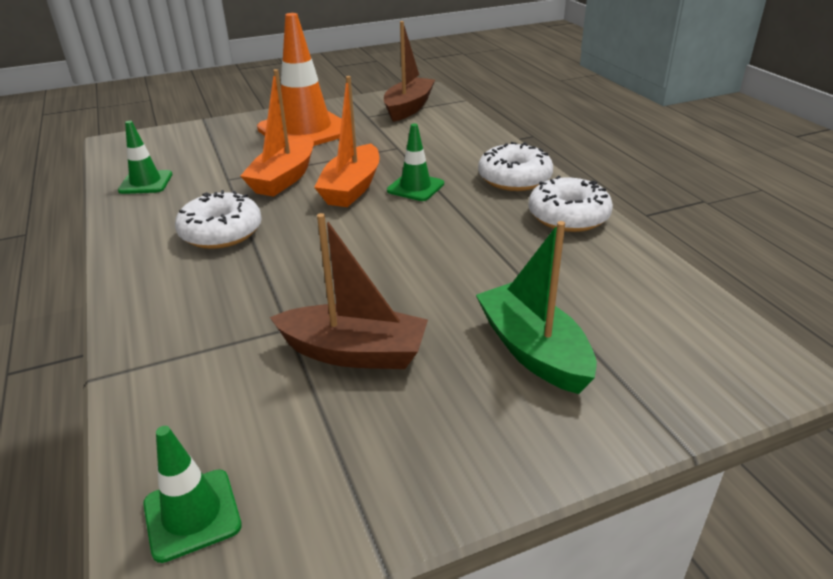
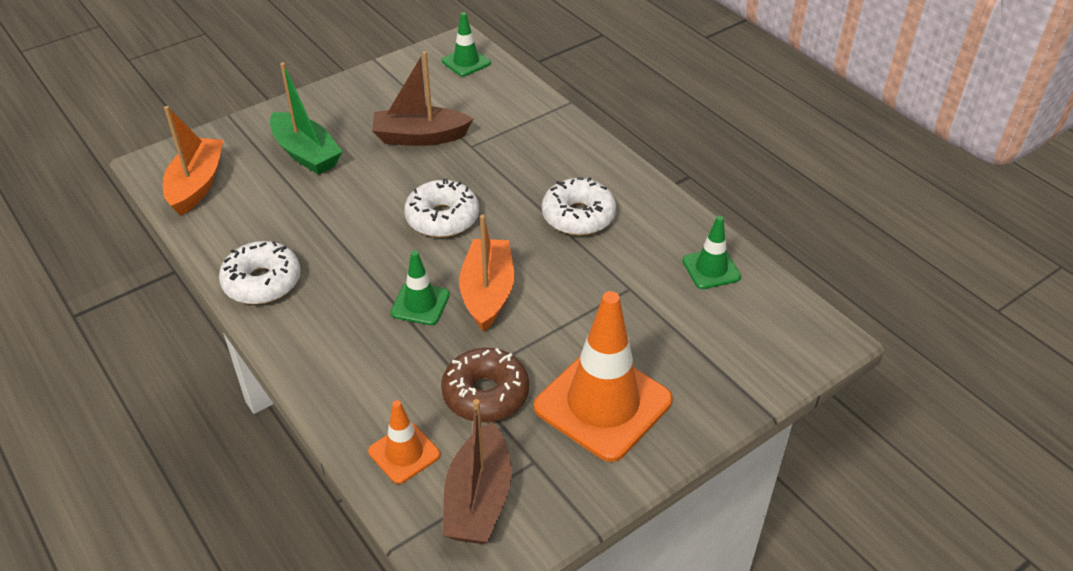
camera: 165 degrees right, 10 degrees up
orange boat [240,69,314,197] -> orange boat moved to [163,106,223,216]
white donut [478,142,553,191] -> white donut moved to [404,179,479,238]
none -> orange traffic cone [368,400,440,484]
none -> brown donut [441,348,529,422]

